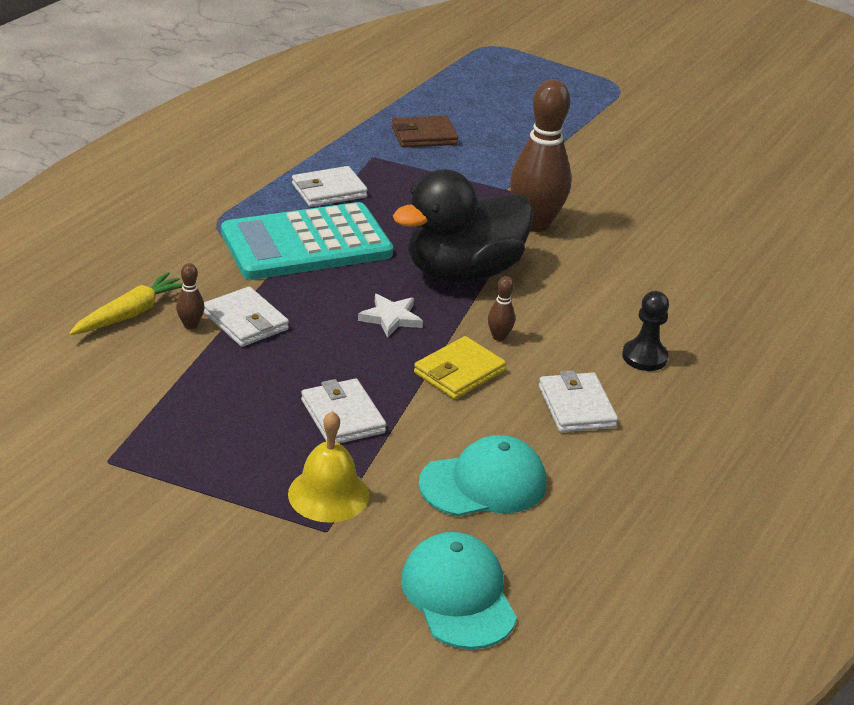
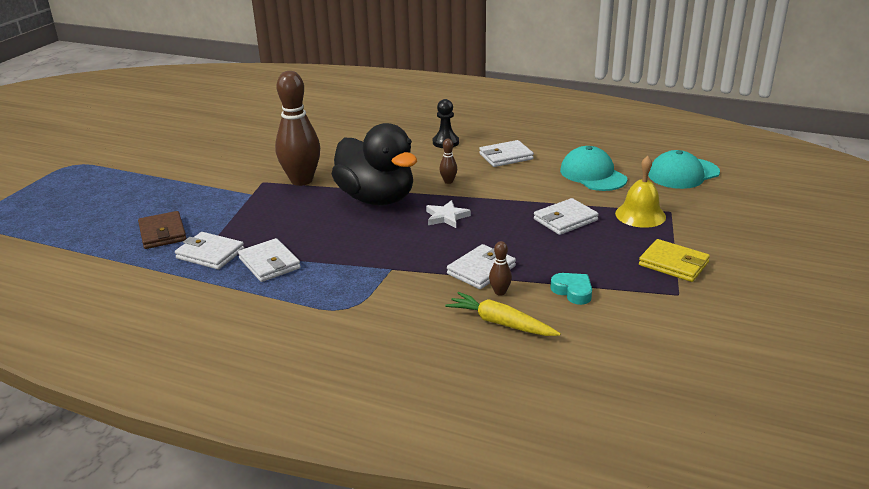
camera: 95 degrees left, 5 degrees down
turquoise calculator [221,202,393,280] -> none
yellow wallet [414,336,506,399] -> yellow wallet moved to [639,239,710,282]
none -> white wallet [175,232,245,270]
none -> turquoise heart [551,273,592,305]

